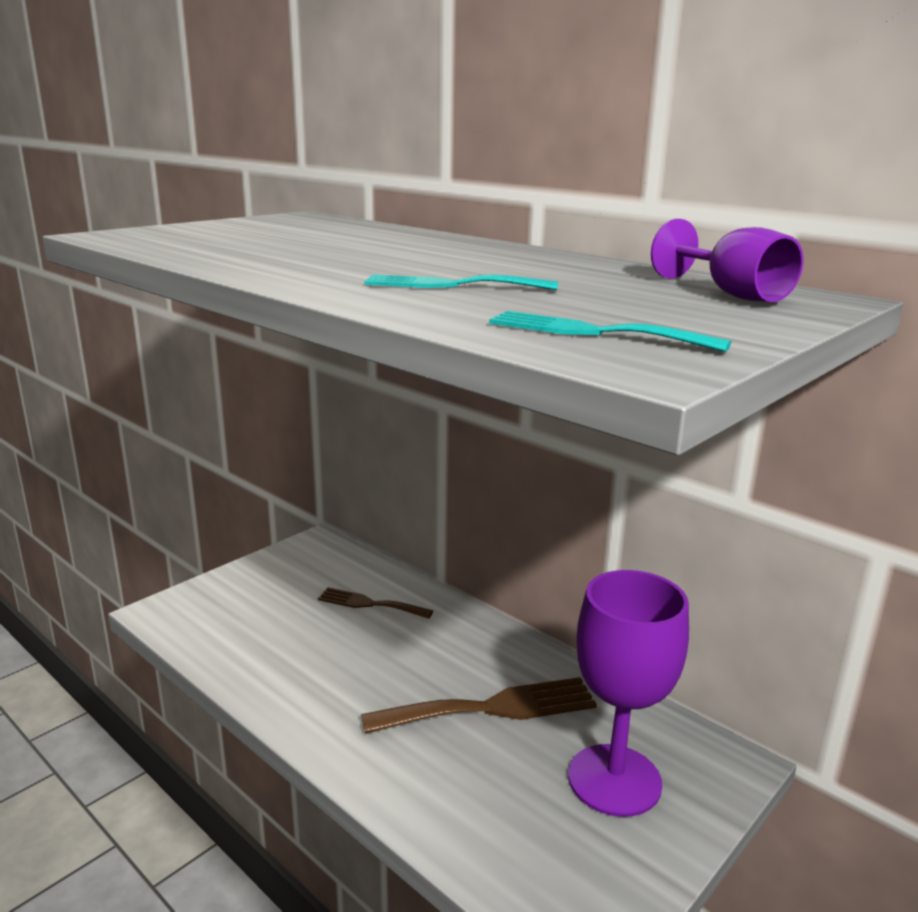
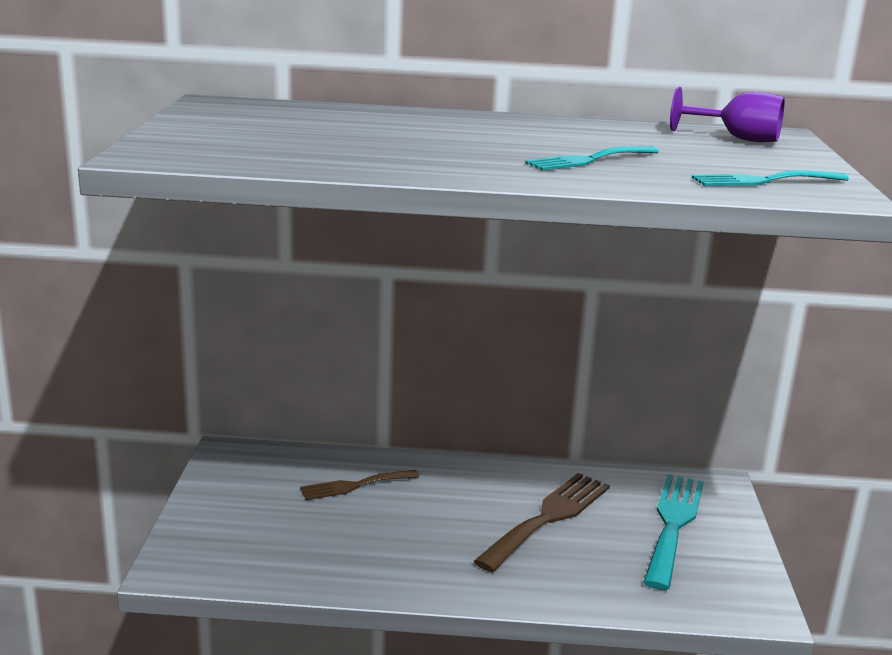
camera: 40 degrees left, 0 degrees up
purple goblet [568,570,689,817] -> turquoise fork [643,474,704,590]

